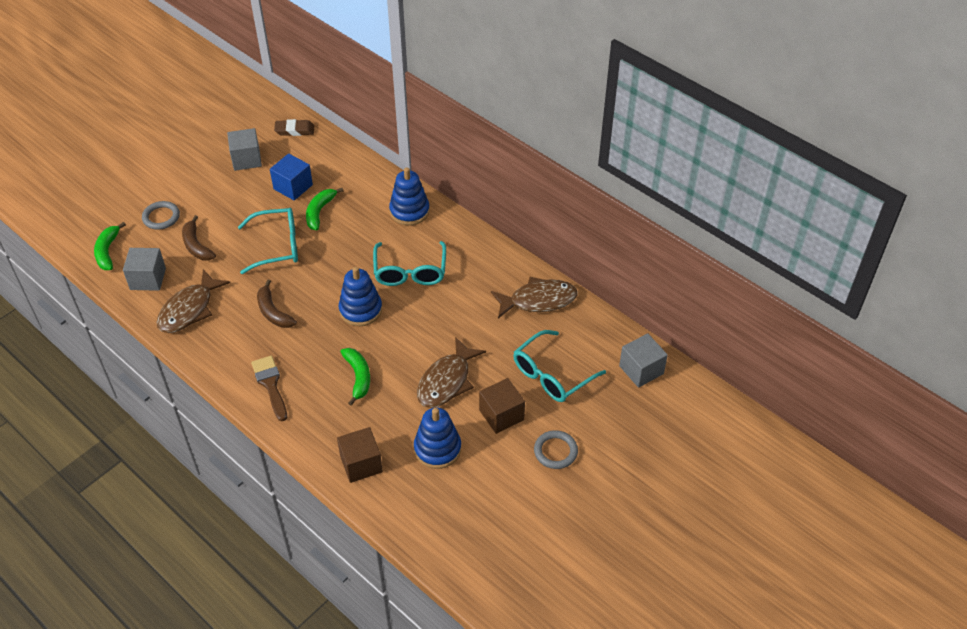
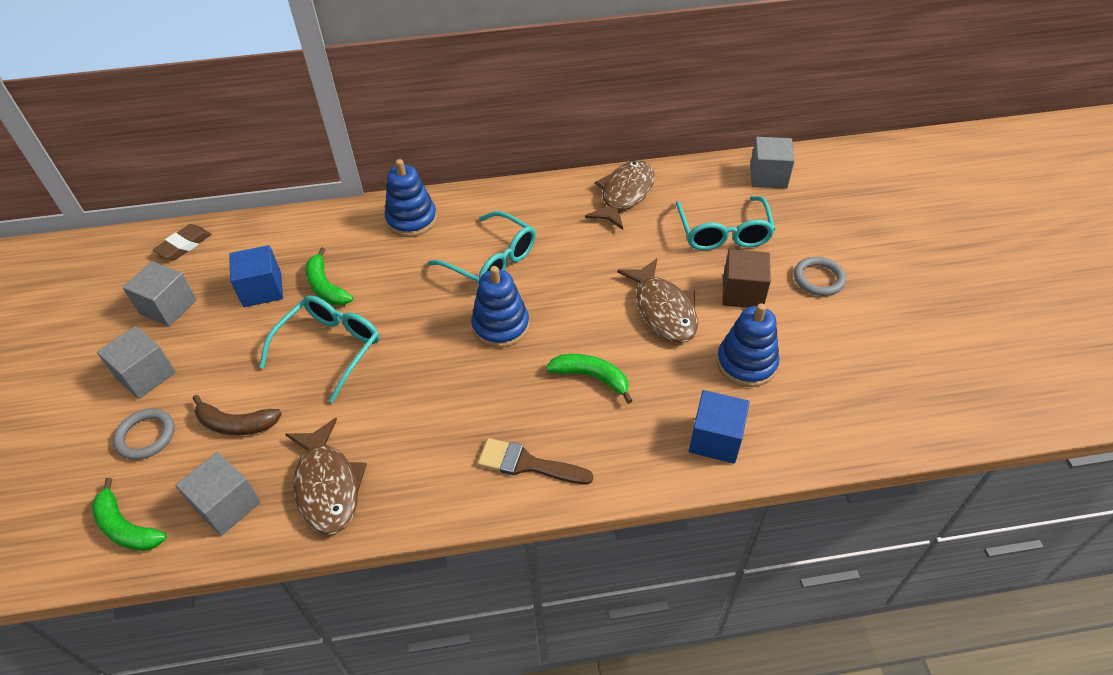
camera: 50 degrees left, 0 degrees up
brown banana [257,280,297,328] -> none
brown cube [337,427,383,483] -> blue cube [689,390,750,464]
none -> grey cube [97,326,176,399]

